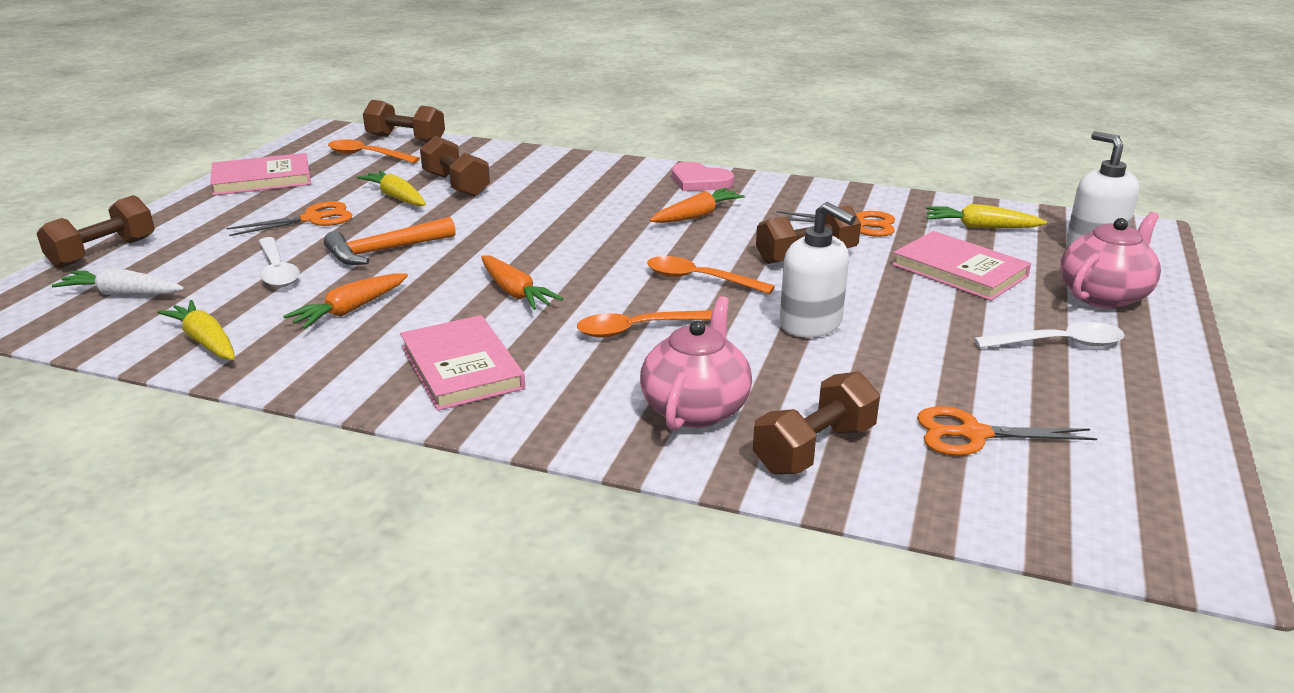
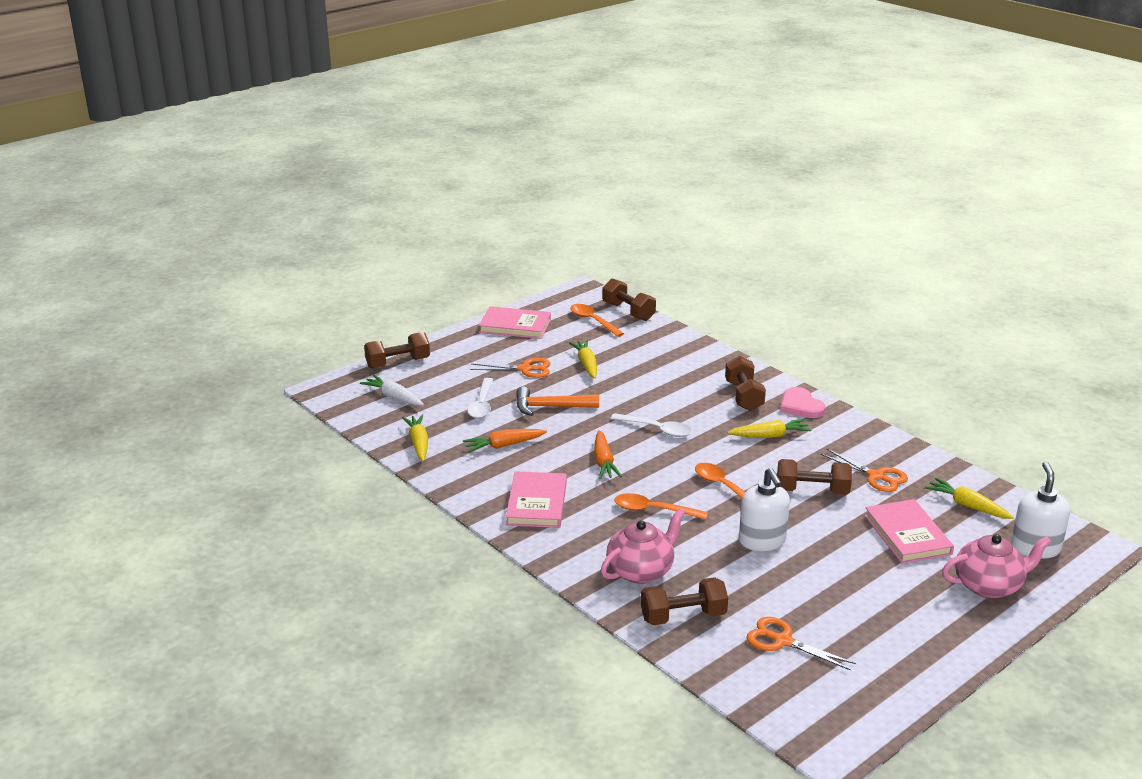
camera: 30 degrees right, 0 degrees up
brown dumbbell [420,136,490,197] -> brown dumbbell moved to [725,356,766,411]
orange carrot [650,188,745,223] -> yellow carrot [727,419,811,438]
white spoon [974,322,1125,348] -> white spoon moved to [610,413,692,437]

